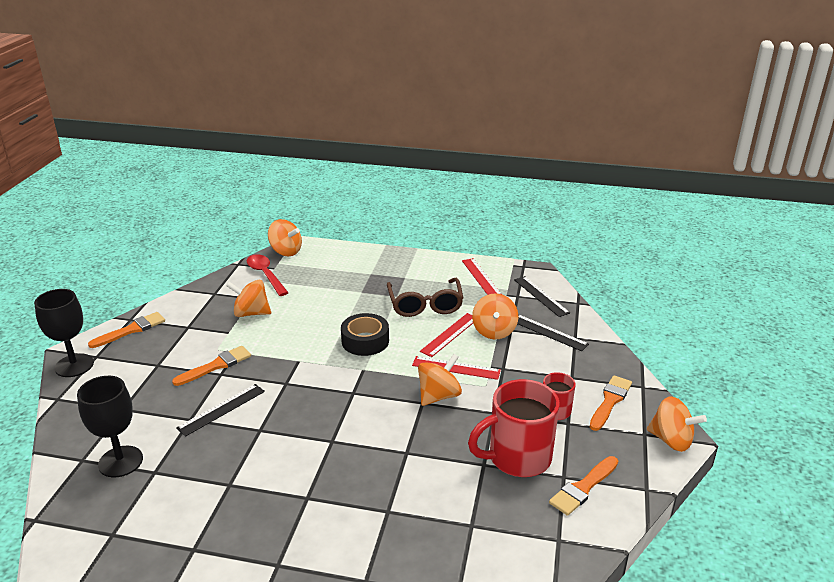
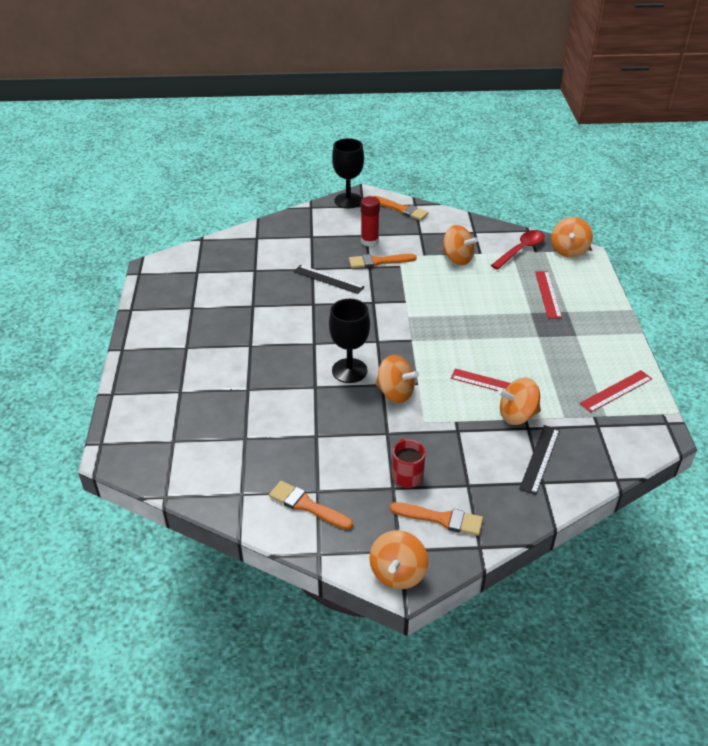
camera: 75 degrees right, 10 degrees up
black goblet [77,376,143,478] -> black goblet moved to [329,299,370,383]
orange brush [172,346,251,386] -> orange brush turned 135 degrees clockwise [349,254,417,269]
orange spinning top [226,280,271,317] -> orange spinning top turned 135 degrees clockwise [442,225,478,265]
black tape [341,313,389,356] -> none
brown glasses [387,278,463,317] -> none
red ruler [412,356,501,380] -> red ruler moved to [535,271,562,318]
red mug [468,379,560,477] -> none
black ruler [514,276,570,317] -> none
none -> red glue stick [361,196,380,247]

